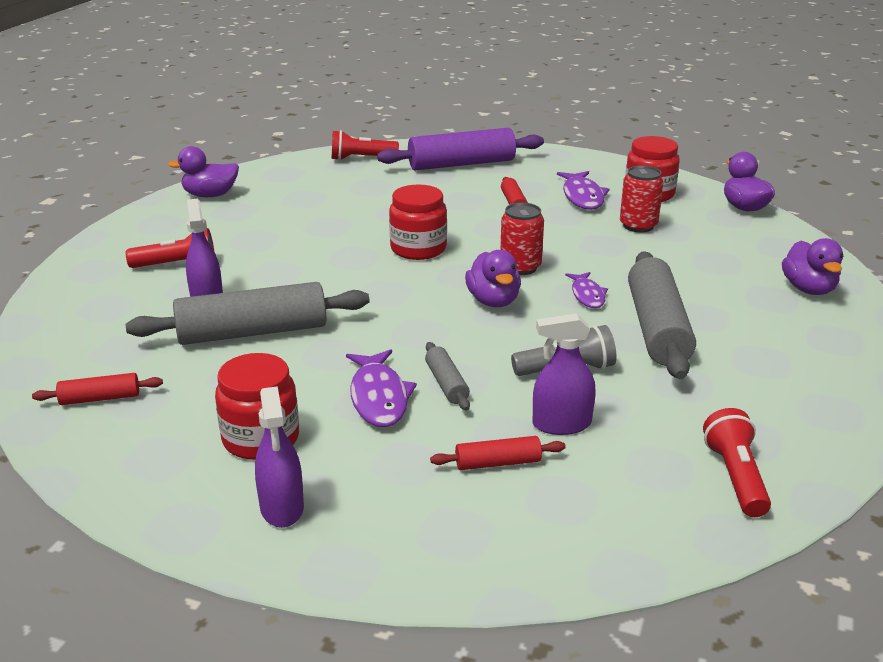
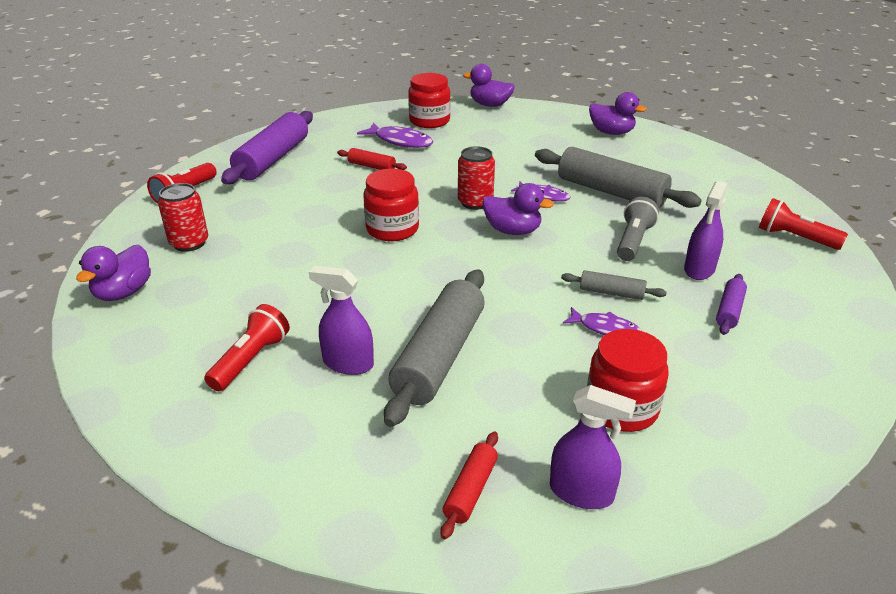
camera: 55 degrees left, 5 degrees up
purple spray bottle [255,386,304,528] -> purple spray bottle moved to [550,385,636,509]
purple fish [346,349,417,427] -> purple fish [563,307,642,335], size x0.65
red rolling pin [430,436,566,470] -> purple rolling pin [716,274,747,335]
red can [620,165,663,232] -> red can moved to [158,183,208,252]

